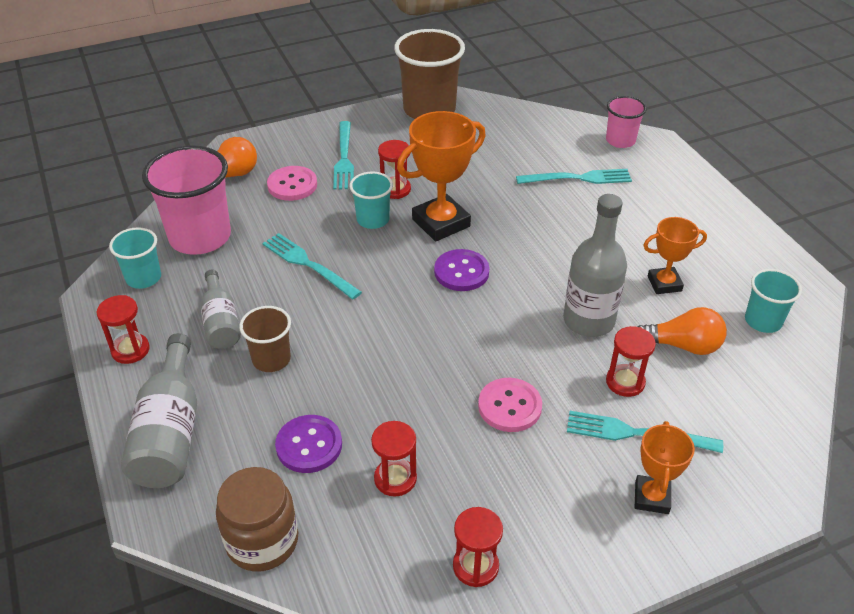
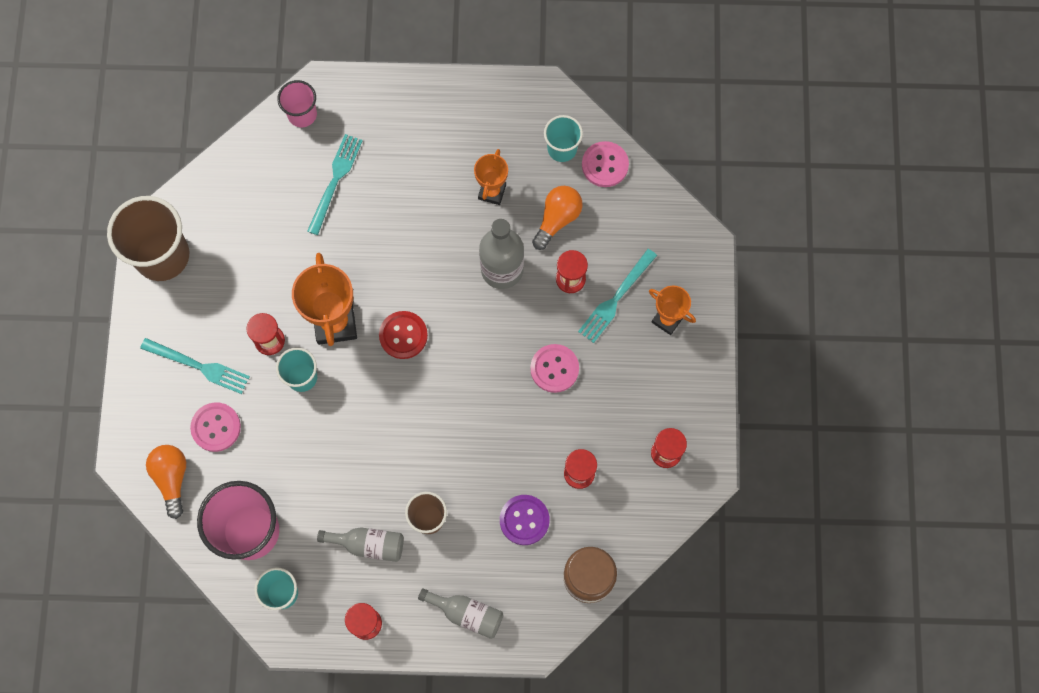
camera: 65 degrees left, 30 degrees up
grey bottle [121,333,197,488] -> grey bottle [418,588,503,639], size x0.64
turquoise fork [262,233,362,299] -> none
purple button [434,249,490,291] -> red button [379,311,428,359]
none -> pink button [582,141,629,187]

